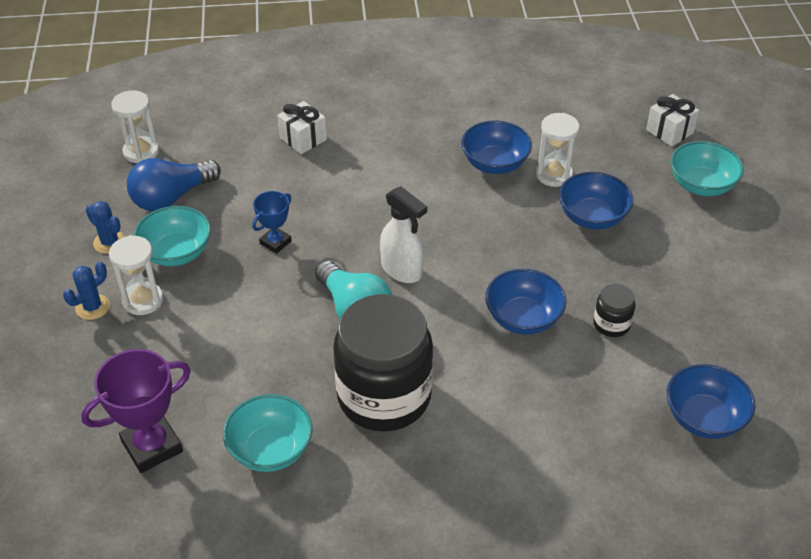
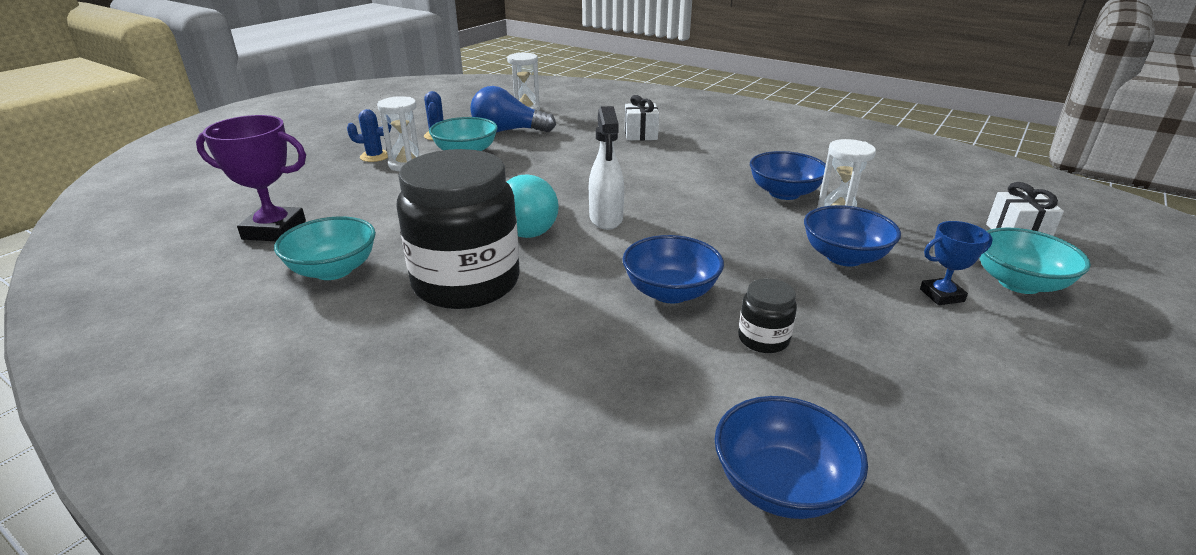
camera: 40 degrees right, 15 degrees down
blue trophy [252,191,292,254] -> blue trophy moved to [920,221,993,305]

